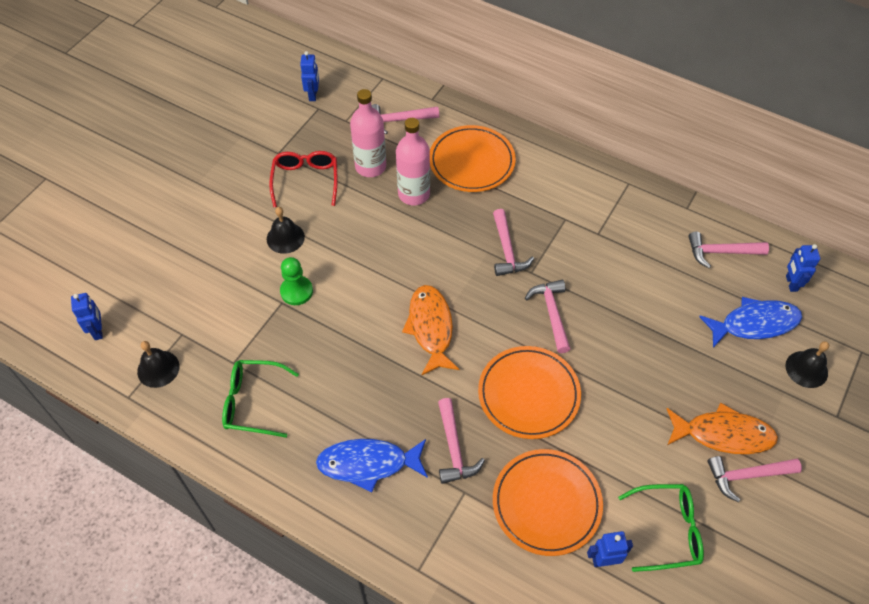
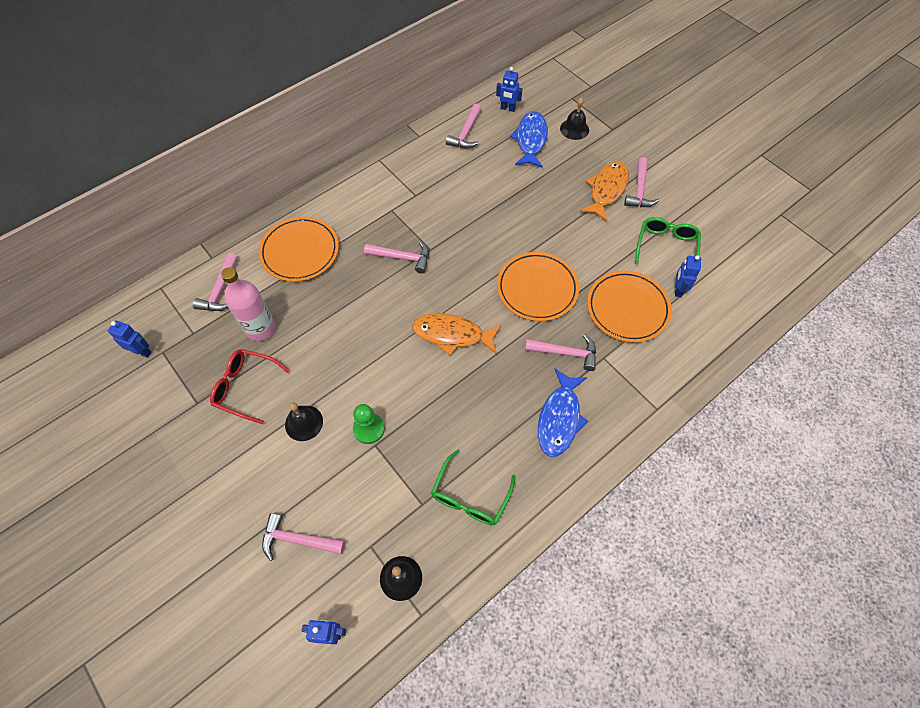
camera: 70 degrees left, 5 degrees up
pink bottle [396,118,430,205] -> none
pink hammer [525,280,570,353] -> pink hammer moved to [262,513,345,561]

